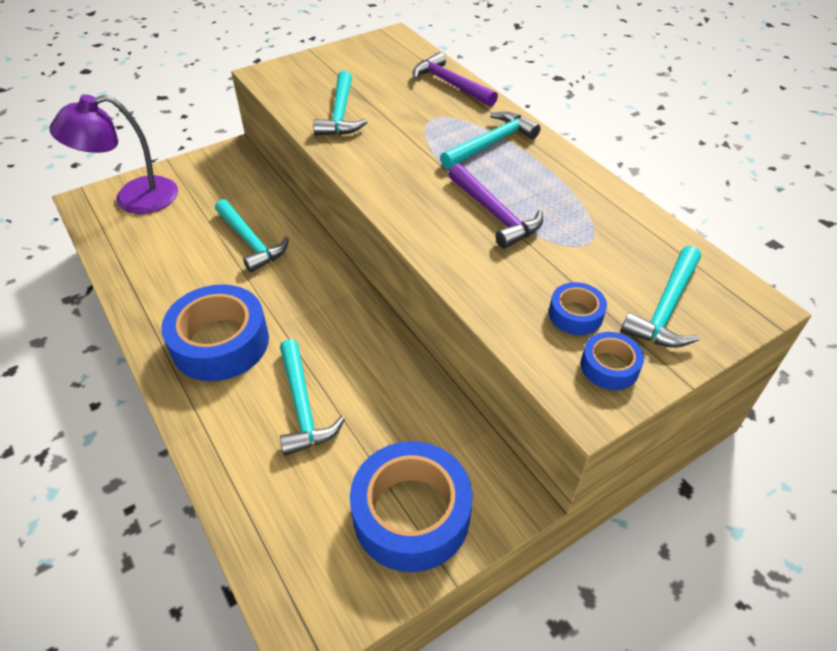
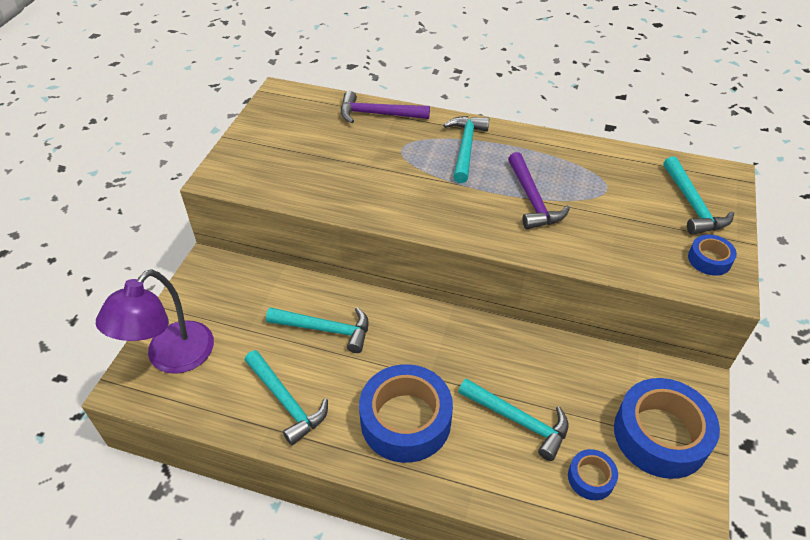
camera: 40 degrees left, 0 degrees up
turquoise hammer [313,71,367,136] -> turquoise hammer moved to [245,350,328,445]
purple hammer [448,164,543,249] -> purple hammer turned 60 degrees clockwise [508,152,570,229]
blue tape [549,282,607,335] -> blue tape moved to [568,449,618,500]

